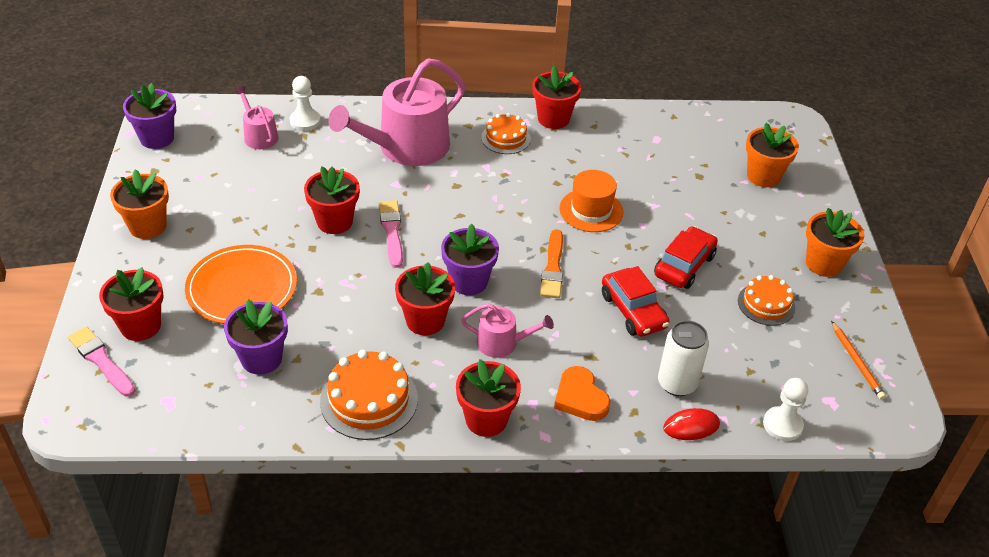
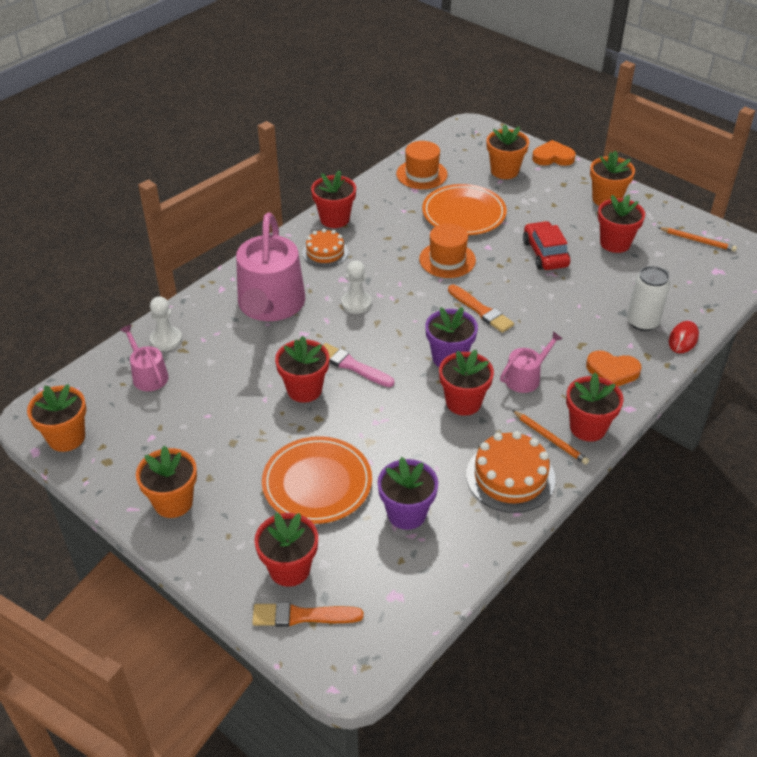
camera: 45 degrees left, 0 degrees up
pink brush [68,326,136,397] -> orange brush [252,602,364,627]
purple flower pot [123,83,176,149] -> orange flower pot [27,384,86,452]
pink watering can [234,86,279,149] -> pink watering can turned 45 degrees clockwise [120,325,169,391]
red car [602,266,670,337] -> none
orange cake [738,275,795,326] -> red flower pot [598,195,645,253]
white pawn [763,378,808,441] -> white pawn moved to [341,260,372,314]
none -> orange hat [396,141,448,189]
none -> orange plate [422,184,507,235]
none -> orange pencil [512,410,589,465]
none -> orange heart [532,140,576,166]

